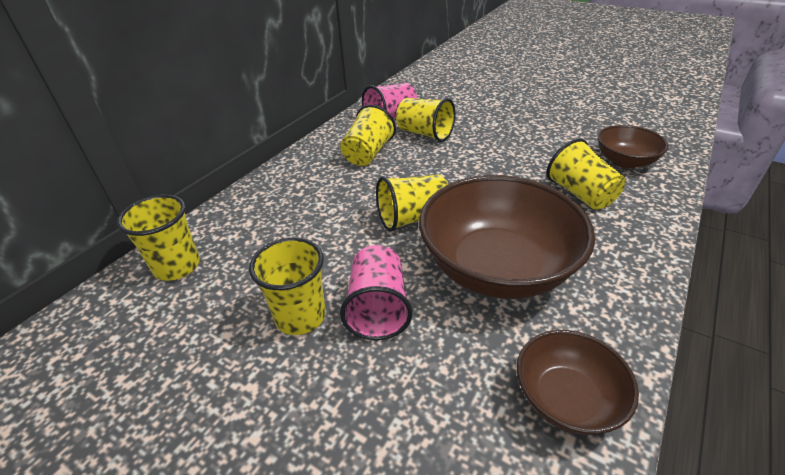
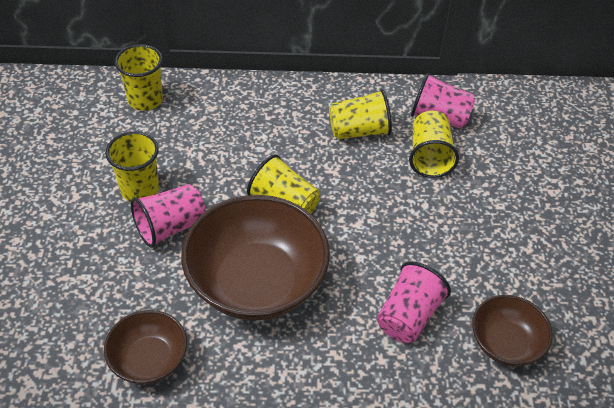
camera: 55 degrees right, 10 degrees up
yellow cup [546,139,625,210] -> pink cup [377,261,451,343]

